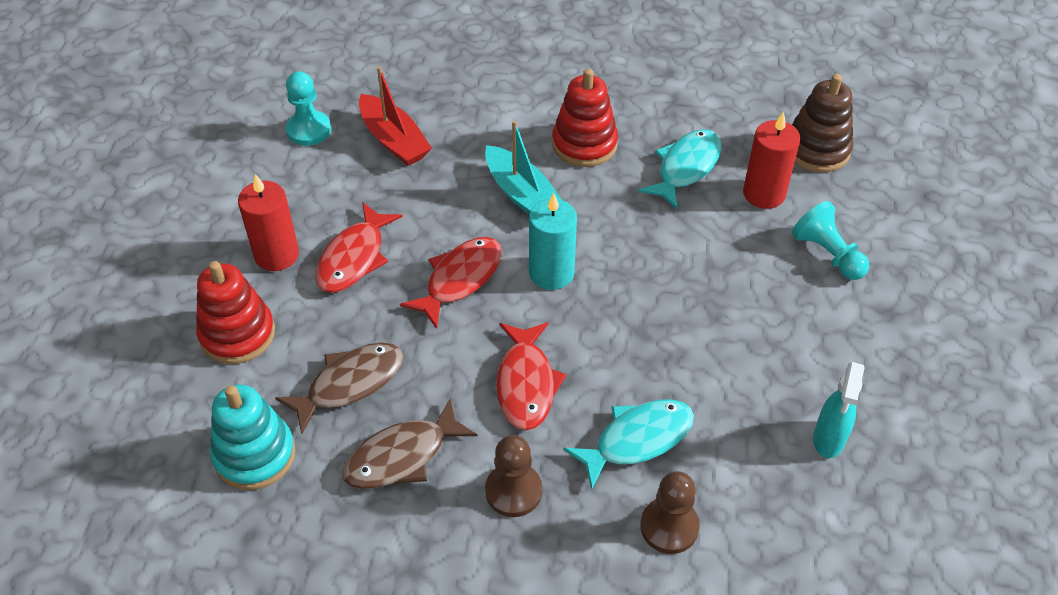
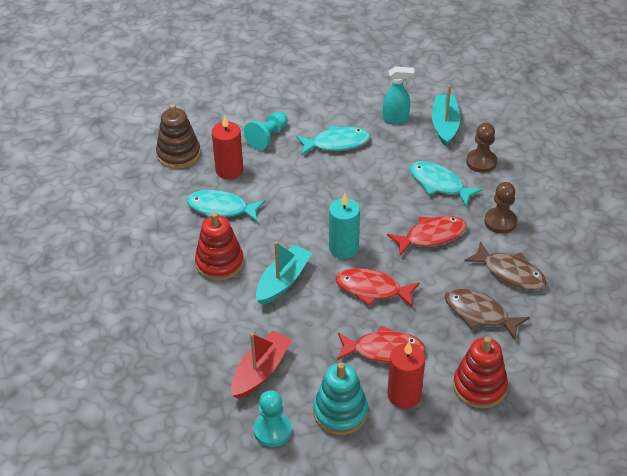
camera: 110 degrees left, 5 degrees down
turquoise stacking toy [210,385,295,490] -> turquoise stacking toy moved to [313,362,368,435]
none -> turquoise fish [296,125,370,156]
none -> turquoise boat [432,85,460,147]

